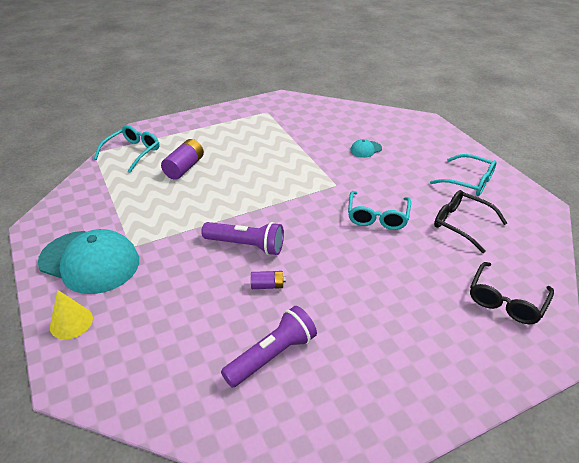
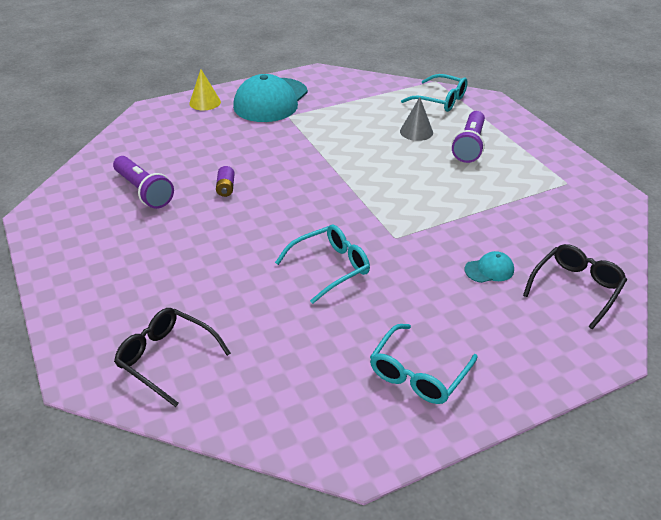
camera: 90 degrees right, 0 degrees up
purple battery [161,139,204,180] -> grey cone [400,97,433,141]
purple flashlight [201,222,284,255] -> purple flashlight moved to [452,111,485,163]
turquoise glasses [348,191,411,230] -> turquoise glasses turned 135 degrees clockwise [275,225,370,304]
turquoise cap [350,139,382,158] -> turquoise cap turned 105 degrees clockwise [465,251,514,283]
black glasses [434,190,507,253] -> black glasses moved to [523,244,627,329]

